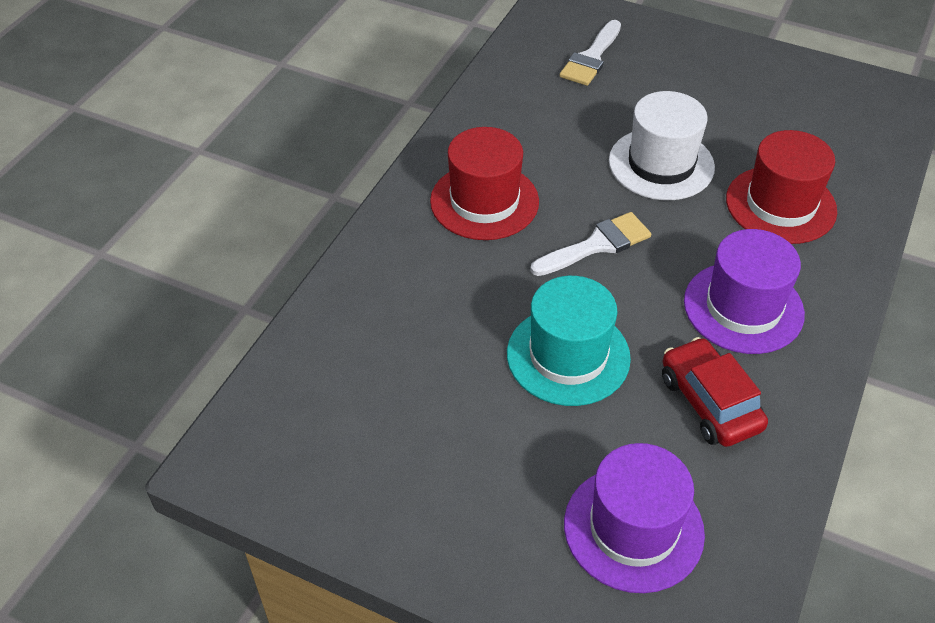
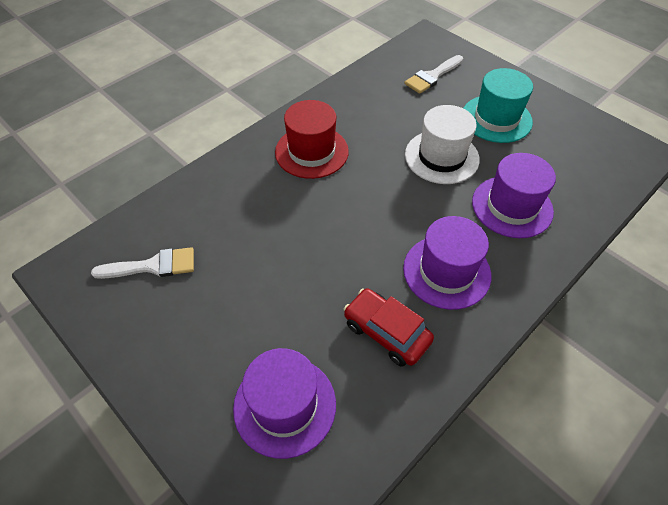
camera: 20 degrees right, 5 degrees up
turquoise hat [507,276,631,406] -> turquoise hat moved to [463,68,533,143]
white brush [530,212,651,276] -> white brush moved to [91,247,194,279]
red car [662,337,768,447] -> red car turned 45 degrees counterclockwise [344,288,434,366]
red hat [726,130,837,244] -> purple hat [472,153,556,238]

